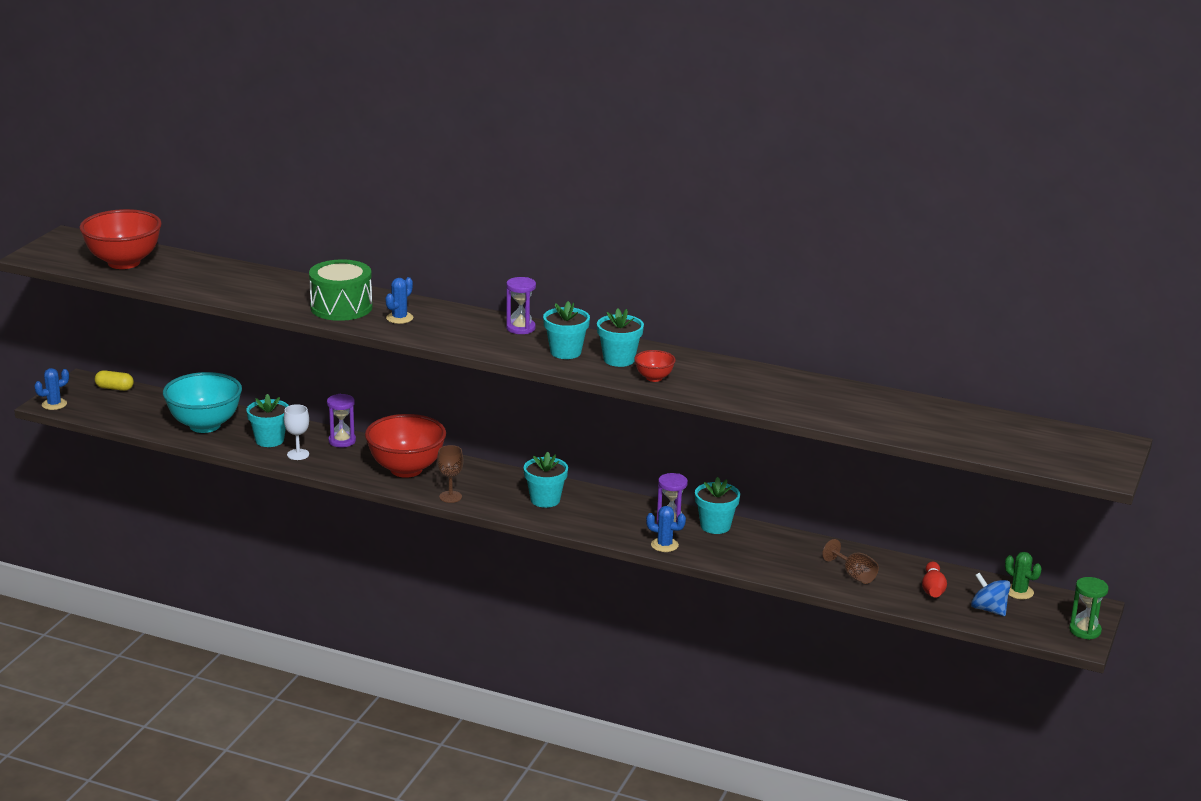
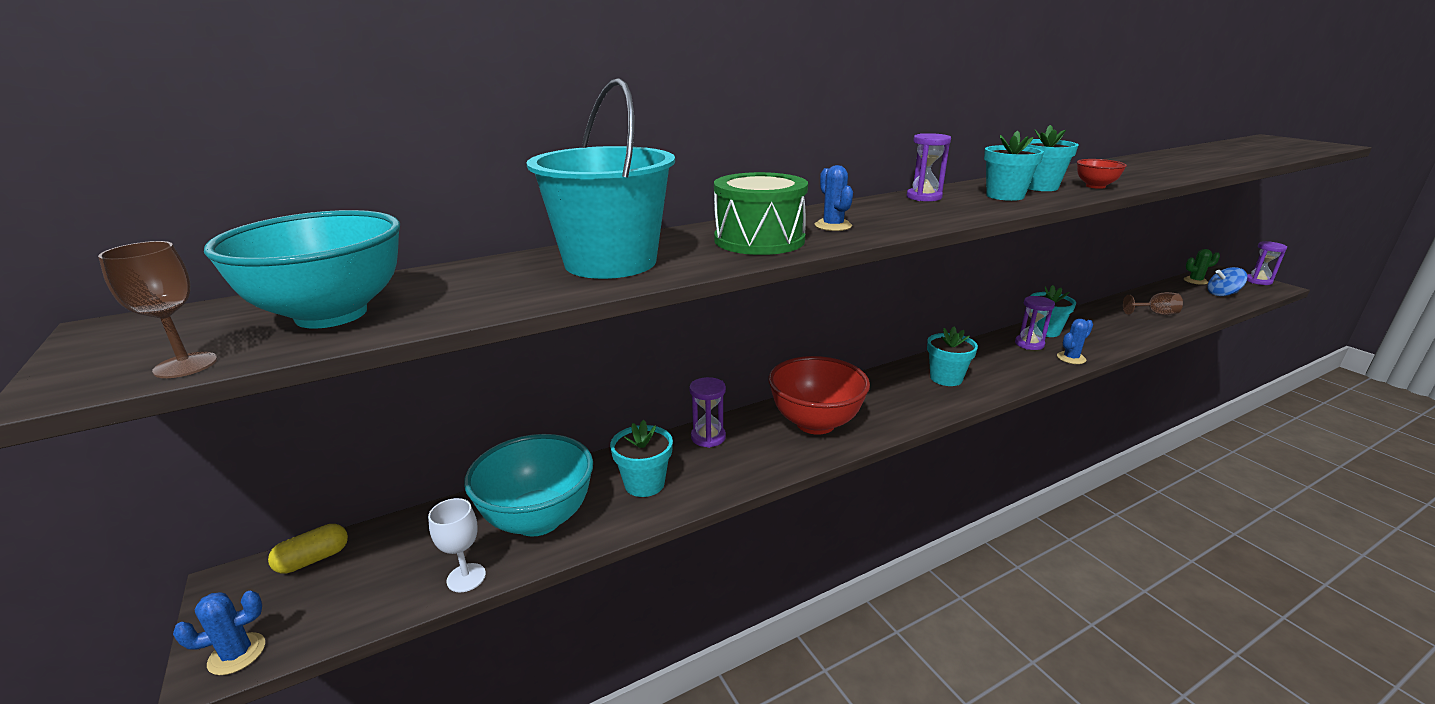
camera: 50 degrees left, 0 degrees up
blue cactus [34,368,69,410] -> blue cactus turned 60 degrees clockwise [173,591,265,675]
red bowl [80,209,162,269] -> turquoise bowl [204,210,400,329]
white goblet [284,404,309,460] -> white goblet moved to [428,498,486,592]
brown goblet [437,445,463,503] -> brown goblet moved to [98,241,217,378]
red bowling pin [922,562,947,598] -> none
green hourglass [1069,577,1109,640] -> purple hourglass [1247,241,1287,285]
none -> turquoise bucket [526,78,675,279]

